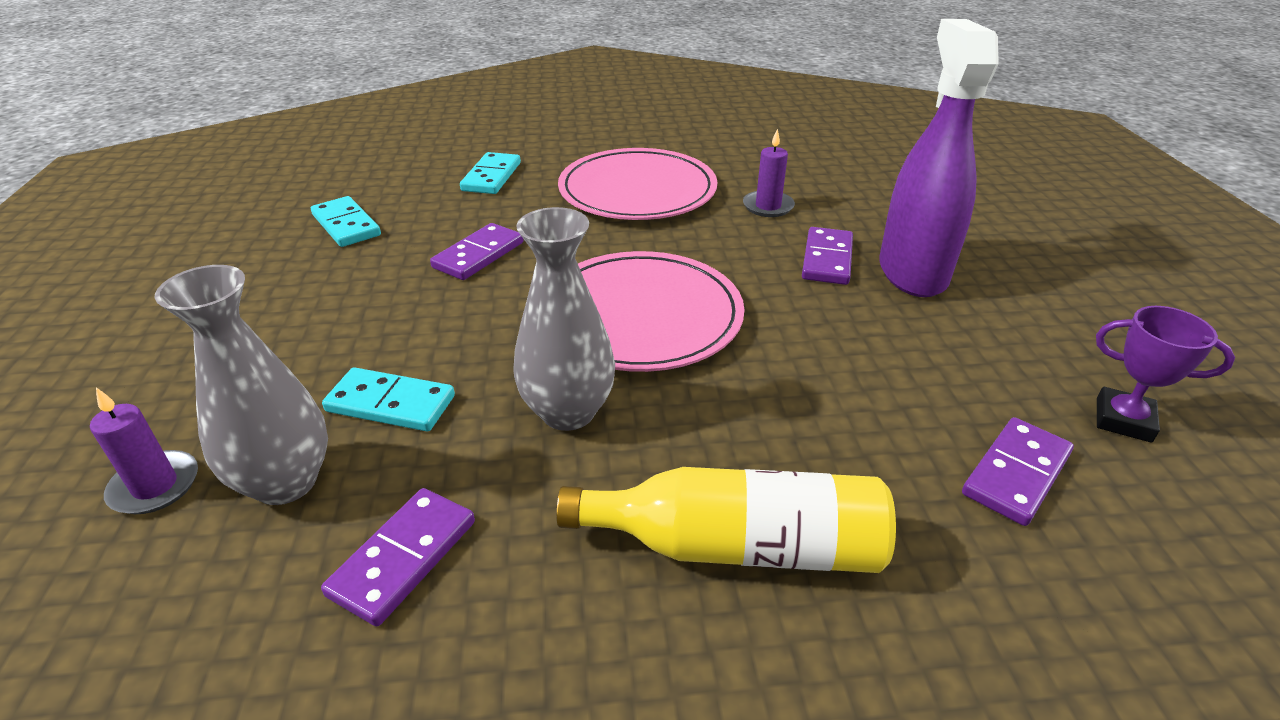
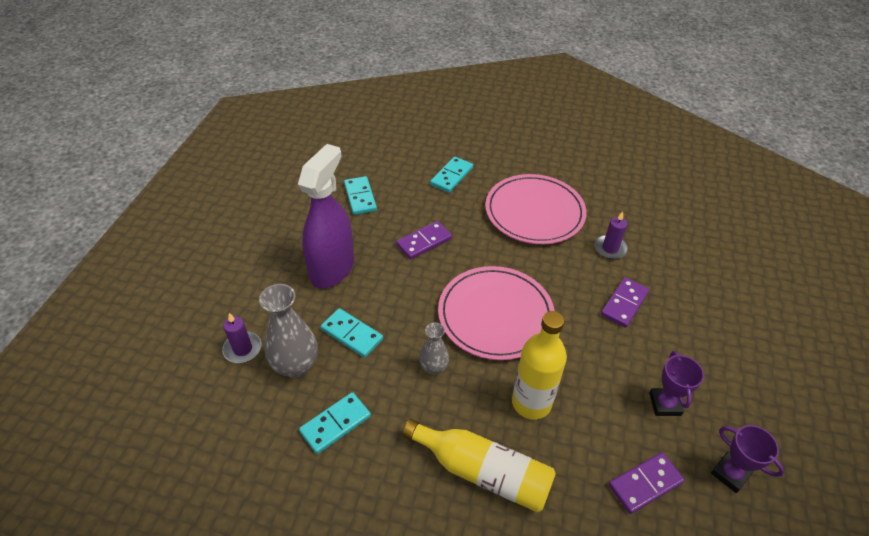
camera: 20 degrees right, 10 degrees up
purple domino [321,488,475,627] -> turquoise domino [299,392,371,454]
grey vase [513,207,615,431] -> grey vase [419,322,449,375], size x0.58
purple spray bottle [879,19,999,297] -> purple spray bottle moved to [298,144,354,289]
none -> yellow bottle [512,311,567,420]
none -> purple trophy [649,351,704,416]

